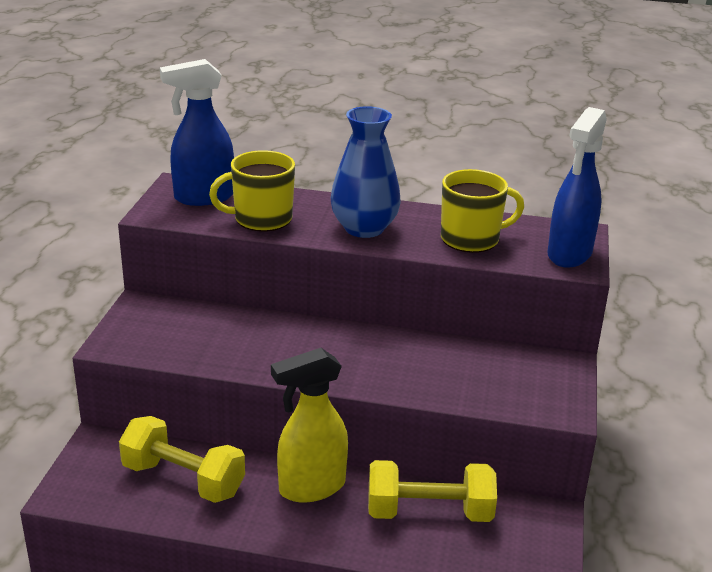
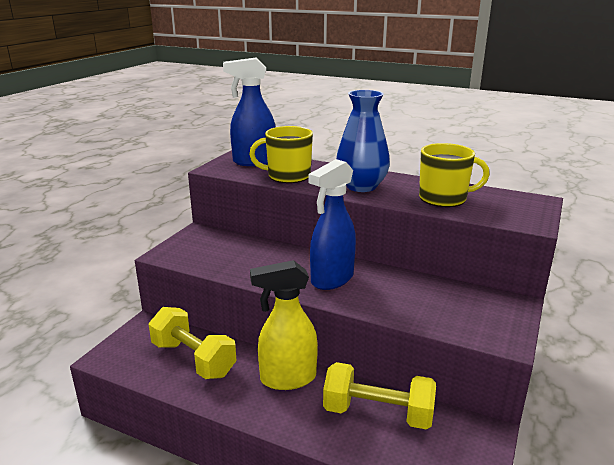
camera: 15 degrees right, 5 degrees down
blue spray bottle [547,107,607,268] -> blue spray bottle moved to [308,159,356,290]

